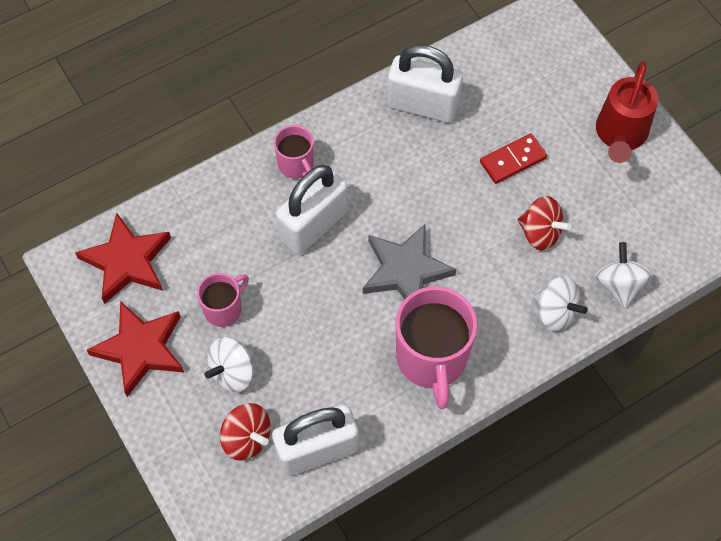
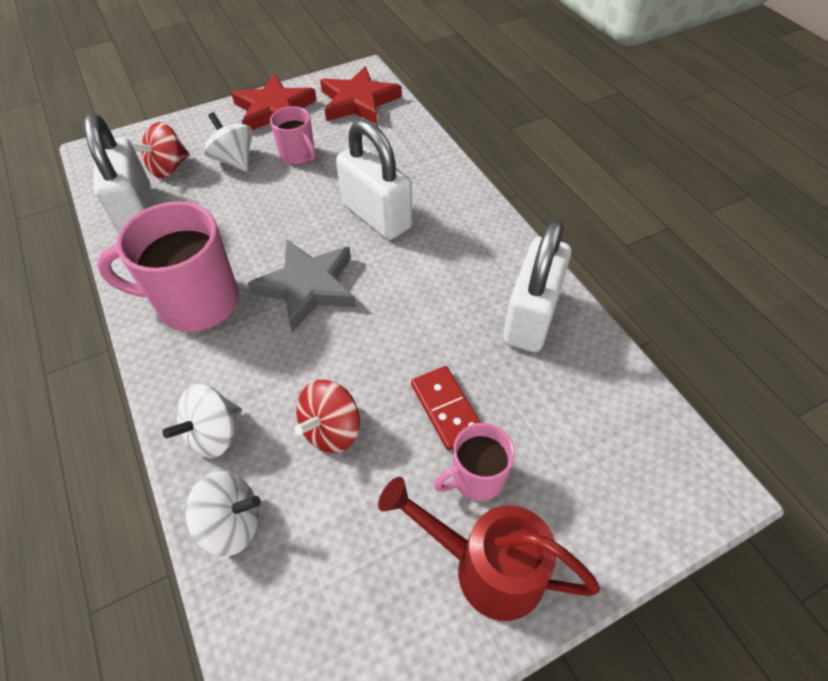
camera: 95 degrees right, 10 degrees down
pink mug [274,125,314,179] -> pink mug moved to [434,423,515,501]

